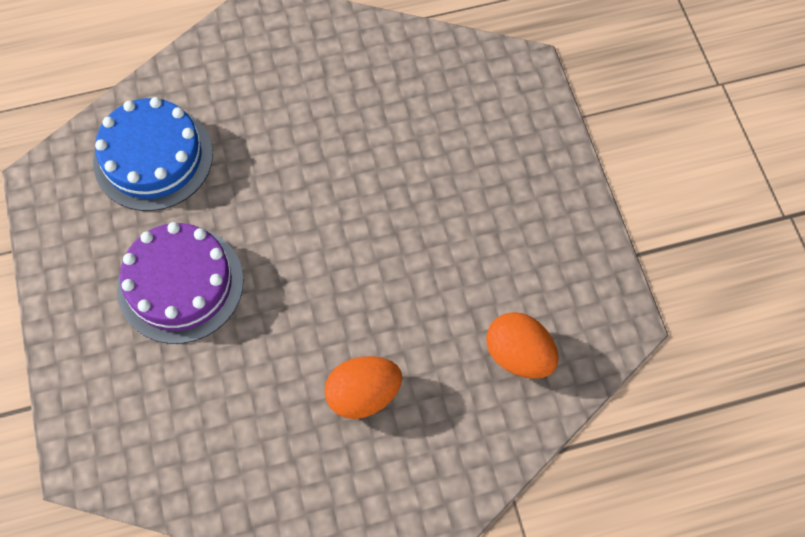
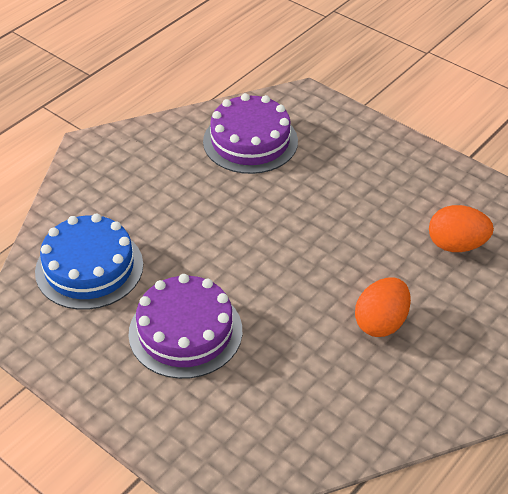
camera: 35 degrees left, 20 degrees down
none -> purple cake [203,93,298,174]

